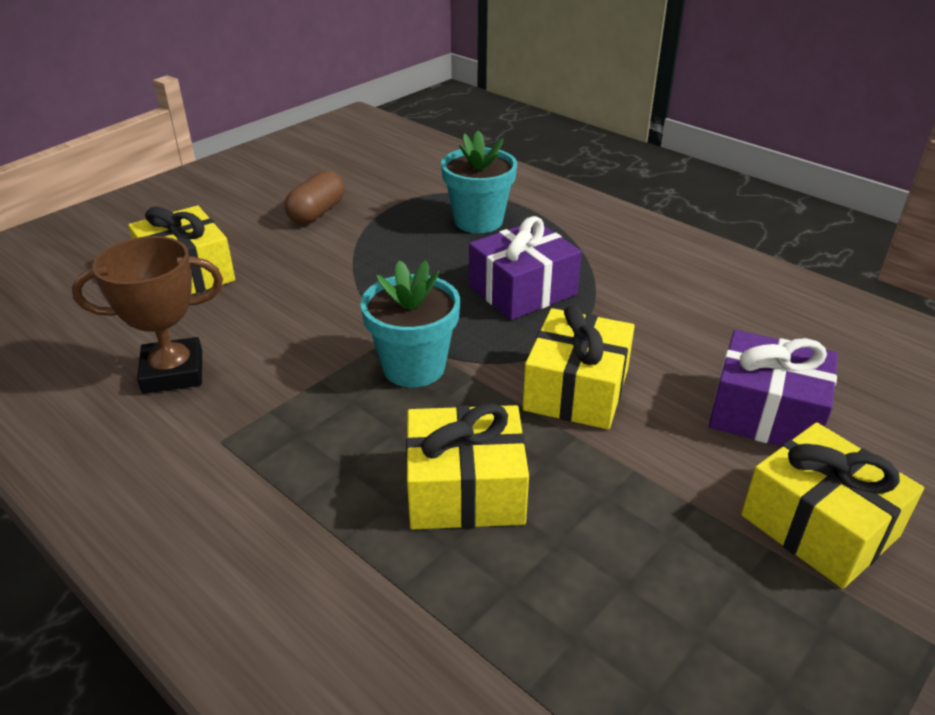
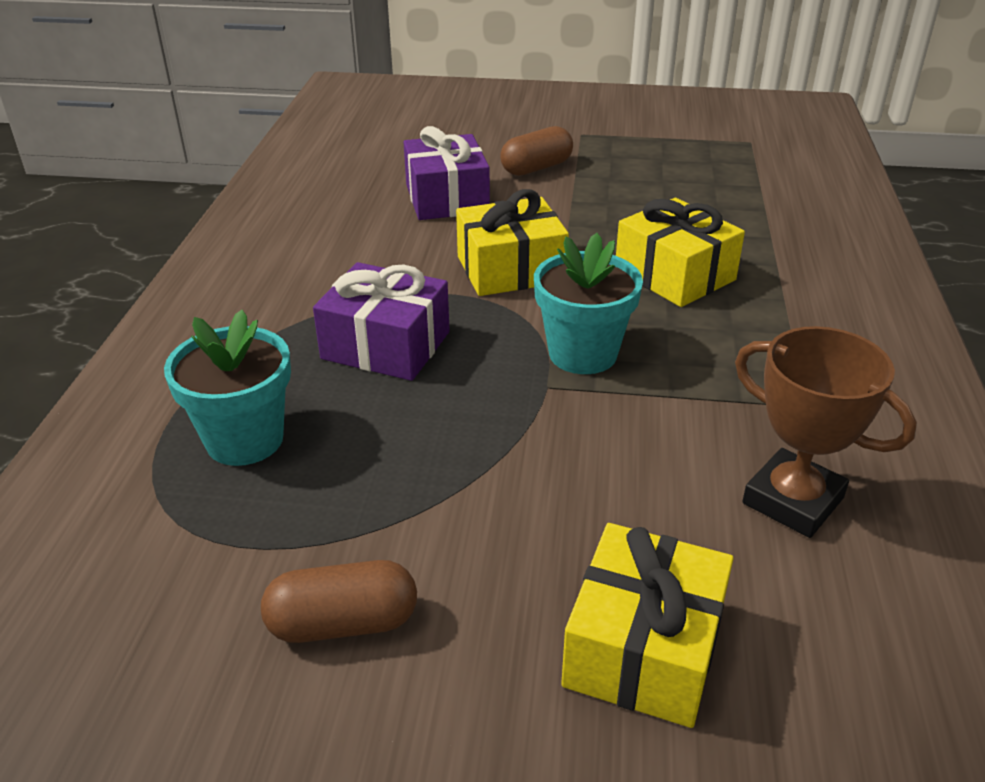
camera: 125 degrees left, 0 degrees up
yellow gift [741,422,924,589] -> brown capsule [500,126,573,176]

